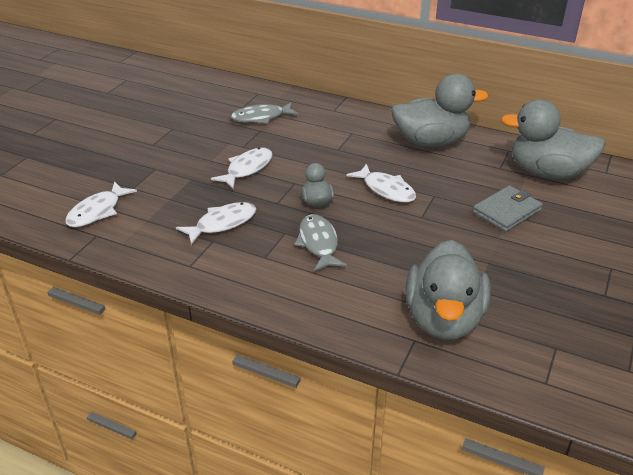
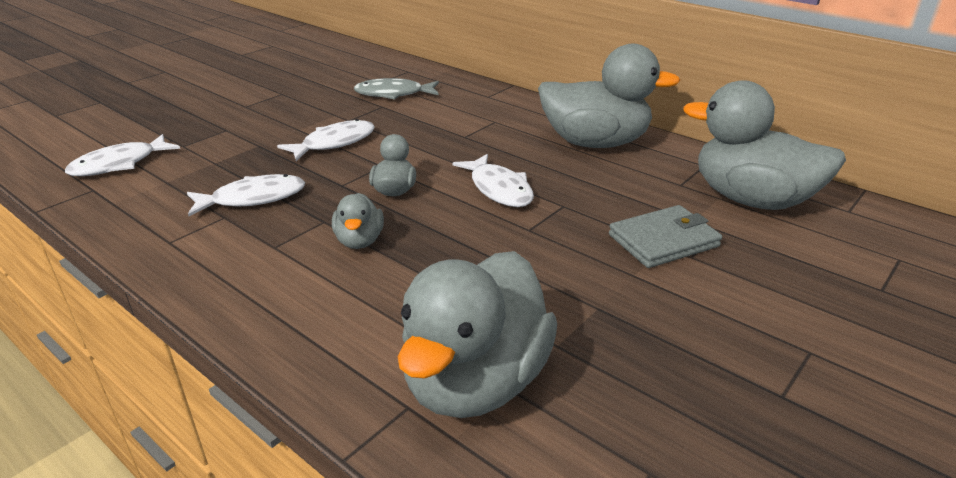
camera: 15 degrees right, 5 degrees down
grey fish [294,214,347,271] -> grey duck [332,193,384,249]

